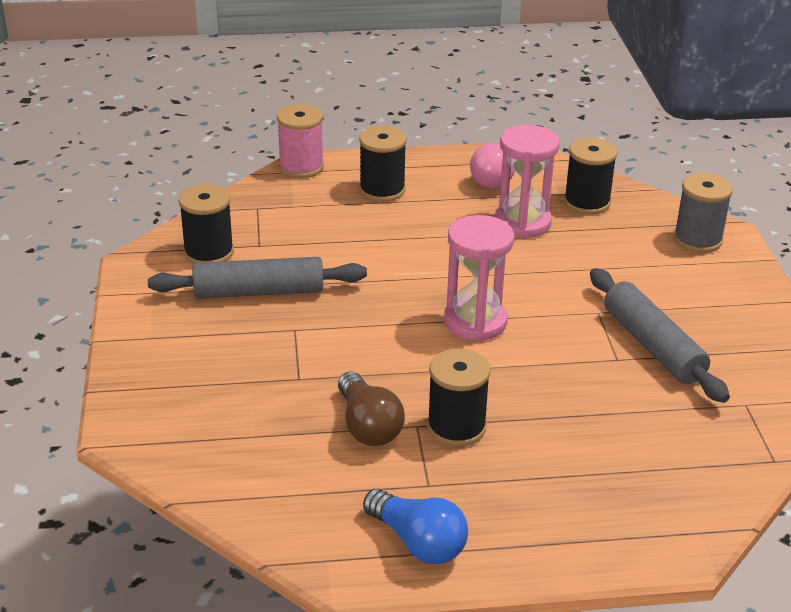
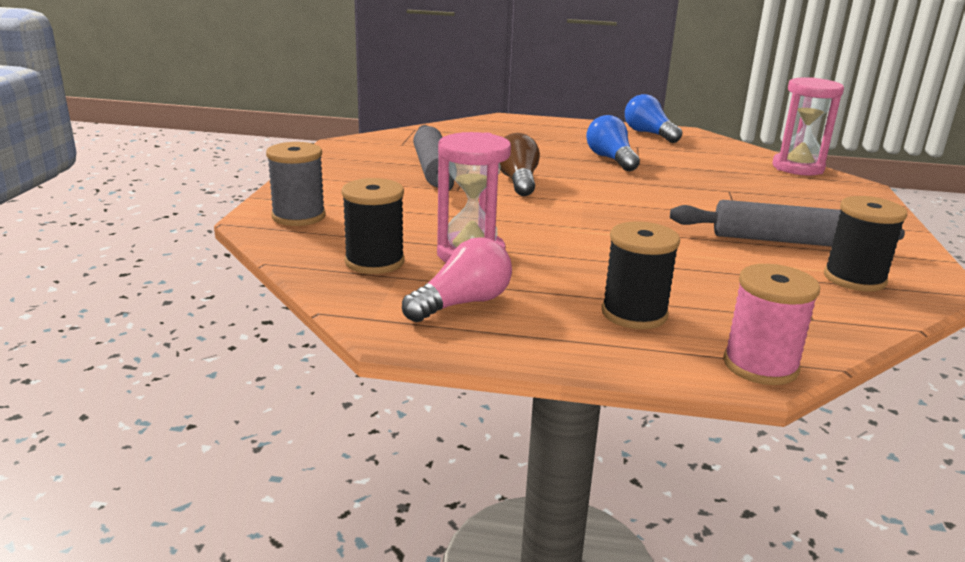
camera: 165 degrees left, 10 degrees down
brown light bulb [338,372,405,446] -> brown light bulb moved to [500,133,540,196]
black spool [427,348,491,447] -> blue light bulb [586,115,640,171]
pink hourglass [444,215,514,342] -> pink hourglass moved to [773,77,844,176]

